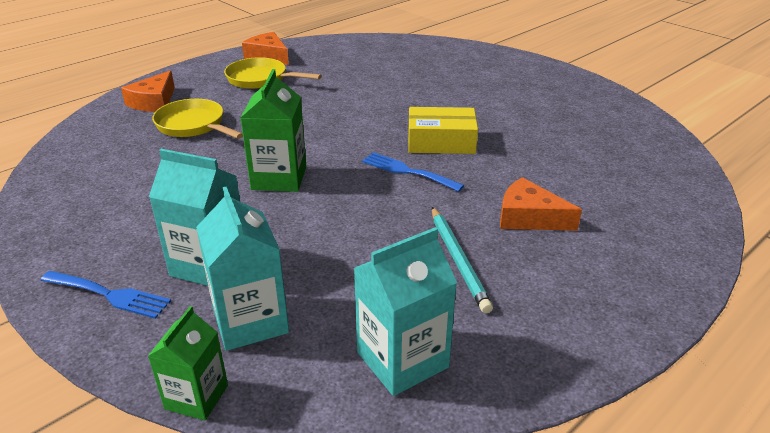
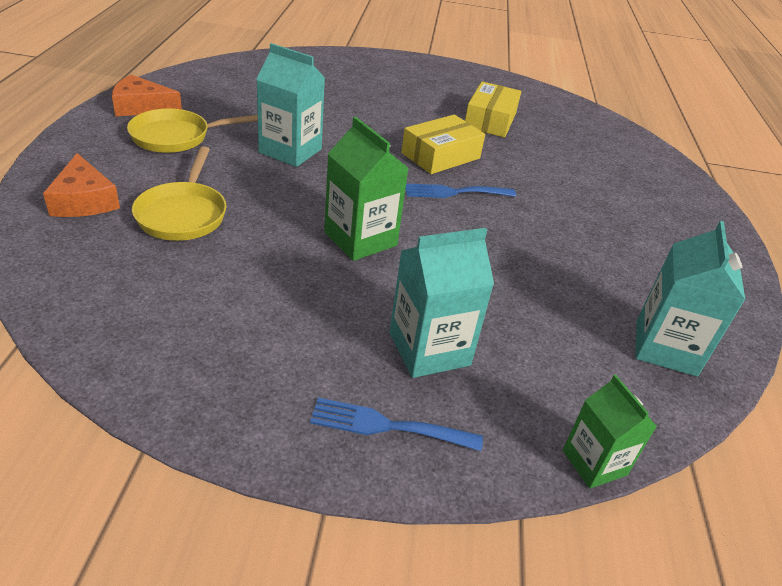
camera: 45 degrees left, 5 degrees up
blue fork [40,271,171,319] -> blue fork turned 150 degrees counterclockwise [310,397,483,451]
yellow pan [152,99,243,139] -> yellow pan turned 90 degrees counterclockwise [132,146,226,241]
turquoise carton [196,187,289,351] -> turquoise carton moved to [256,43,325,167]
turquoise pencil [432,207,493,313] -> none
orange cheese [500,177,582,231] -> none
none -> yellow box [465,82,521,138]

